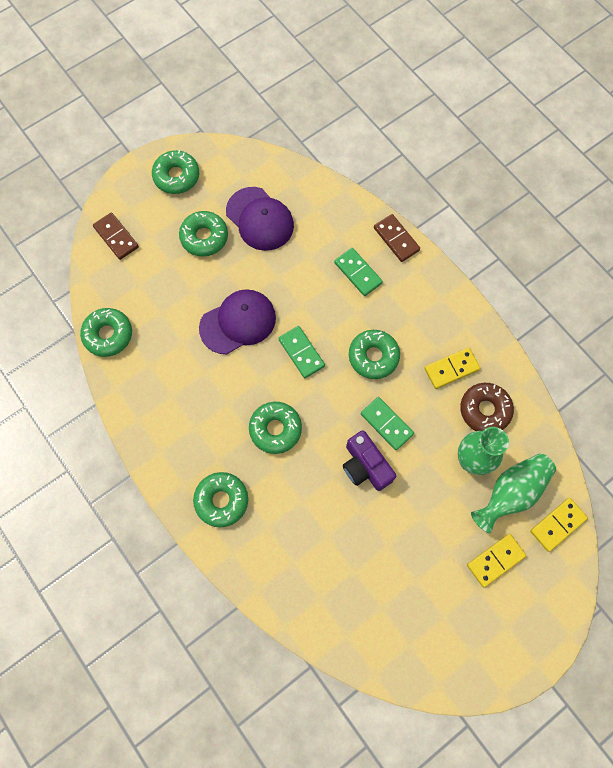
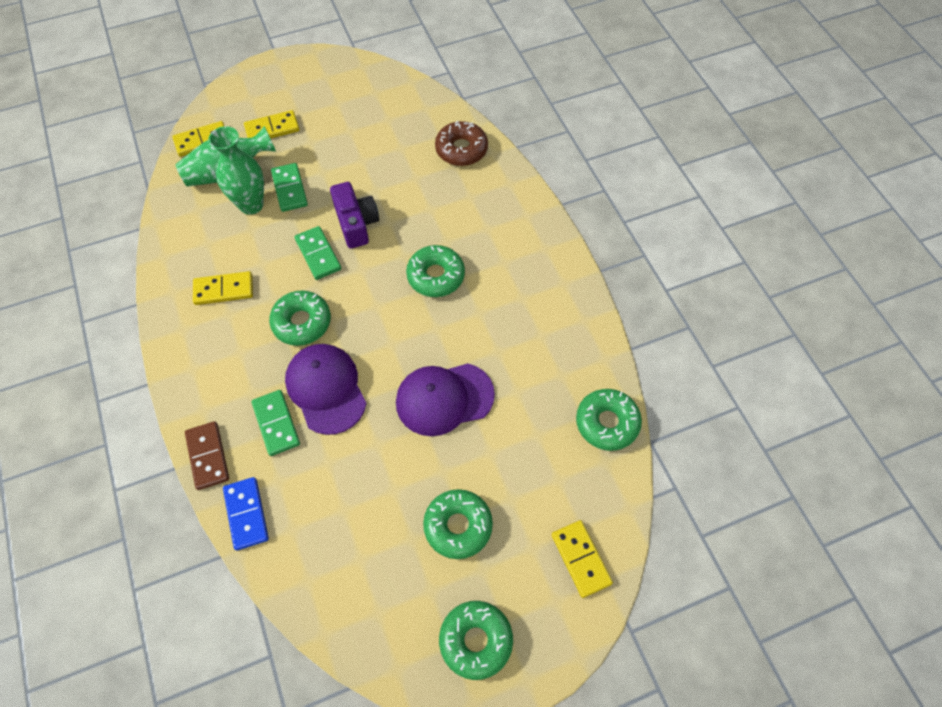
camera: 165 degrees left, 10 degrees down
brown domino [93,213,139,260] -> yellow domino [552,520,613,598]
green donut [193,472,248,527] -> none
purple cap [226,187,294,251] -> purple cap moved to [285,344,367,435]
green domino [278,326,325,378] -> green domino moved to [271,163,308,212]
brown donut [460,383,514,431] -> brown donut moved to [435,121,488,166]
none -> blue domino [223,477,269,550]

